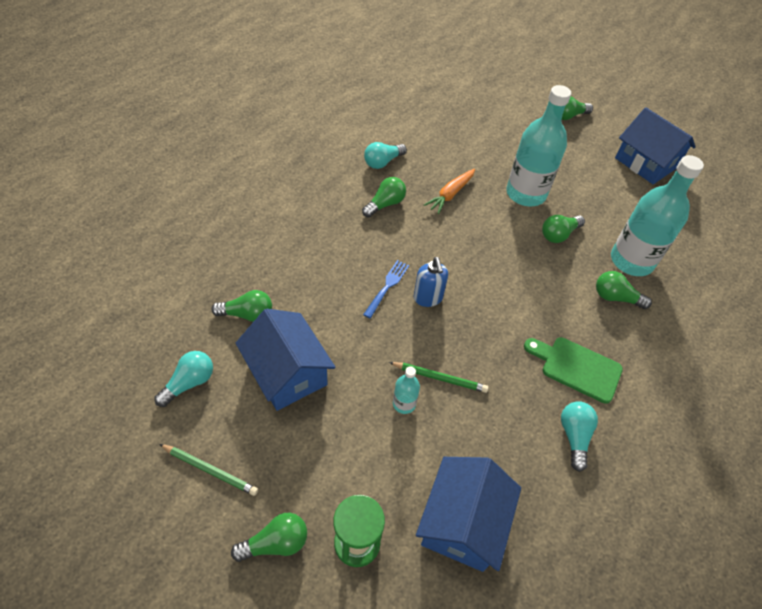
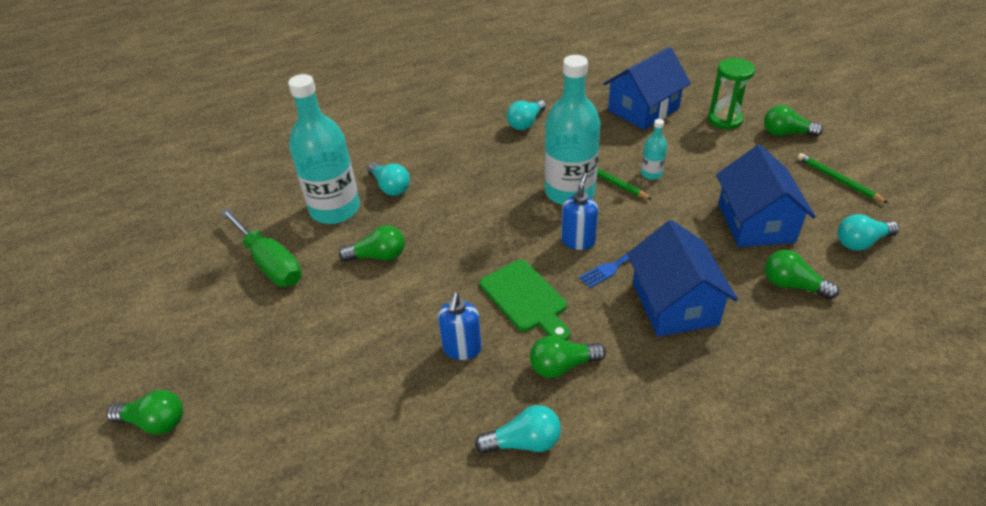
camera: 145 degrees left, 10 degrees down
orange carrot [424,169,475,214] -> blue soap dispenser [438,292,482,360]
turquoise bottle [506,85,571,206] -> turquoise bottle moved to [545,55,601,205]
green cutting board [524,337,623,404] -> green cutting board moved to [480,260,570,341]
green light bulb [596,271,652,309] -> turquoise light bulb [367,163,410,196]
blue house [615,107,695,184] -> blue house moved to [627,220,738,337]
none -> green screwdriver [220,208,302,287]

